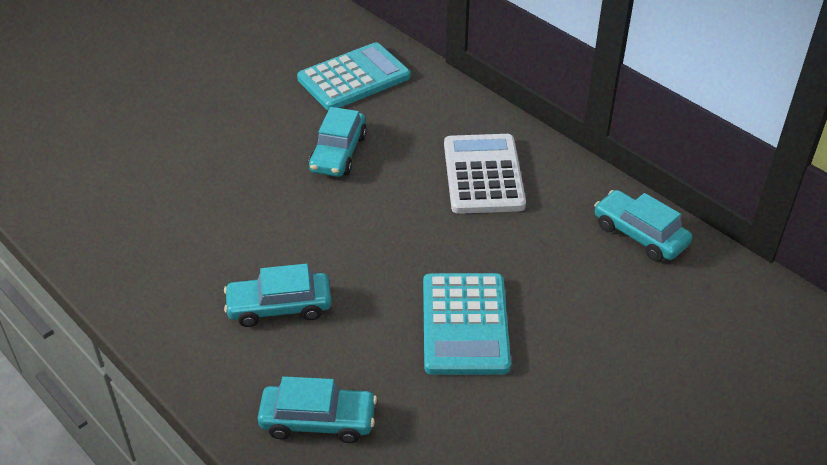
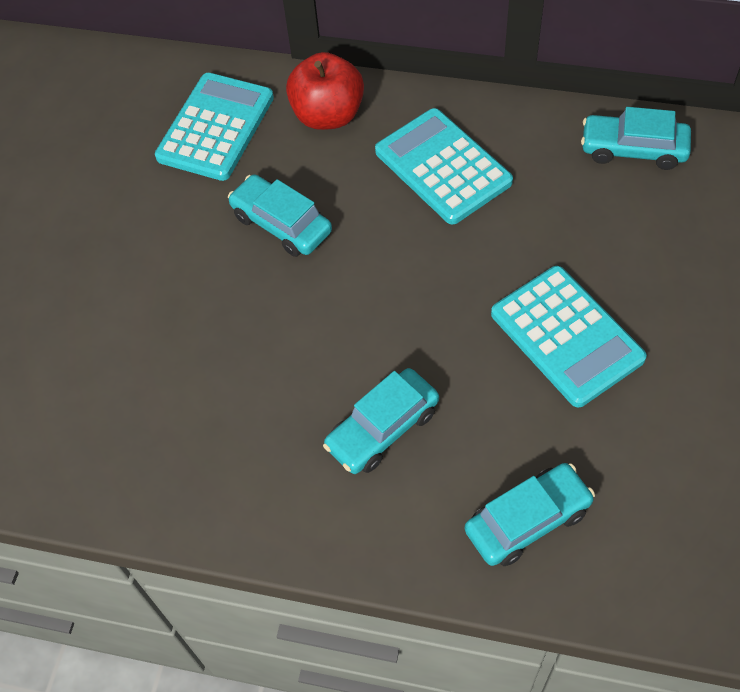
camera: 30 degrees left, 15 degrees up
turquoise car [309,107,367,177] -> turquoise car turned 150 degrees clockwise [228,174,332,257]
white calculator [444,134,526,214] -> turquoise calculator [375,108,513,224]
none -> red apple [286,52,364,130]

